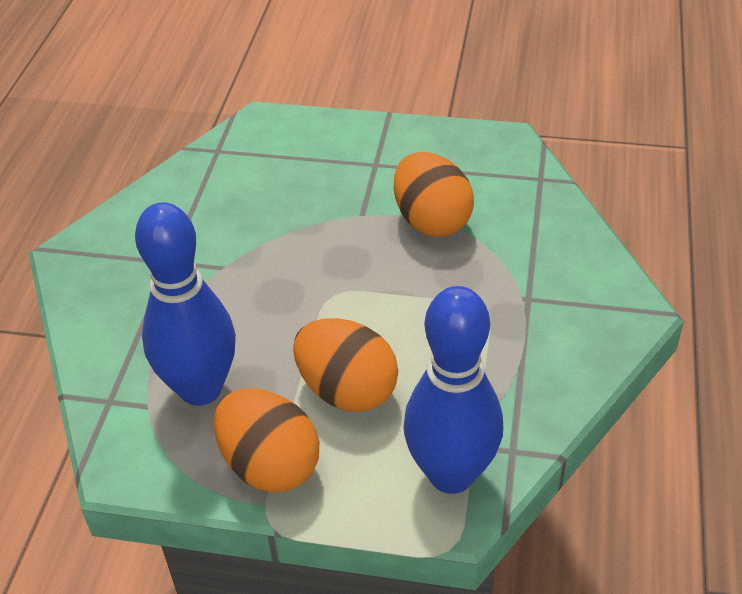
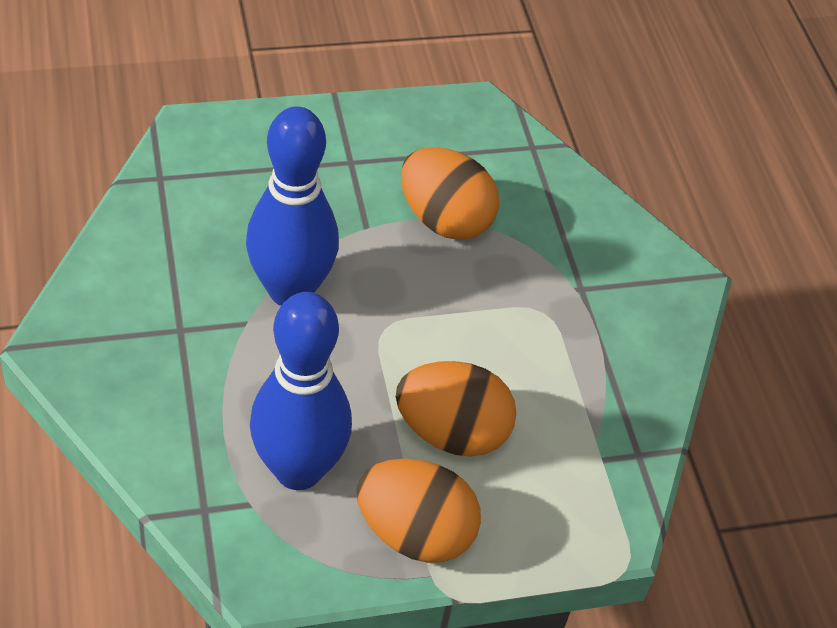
camera: 30 degrees left, 5 degrees up
blue bowling pin [403,286,503,494] -> blue bowling pin moved to [246,107,339,306]

